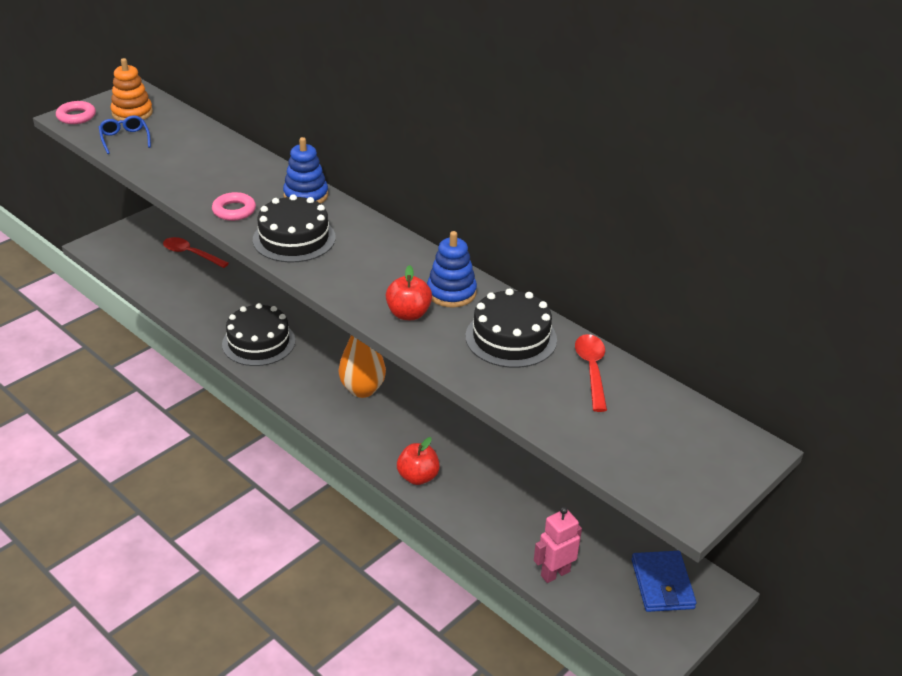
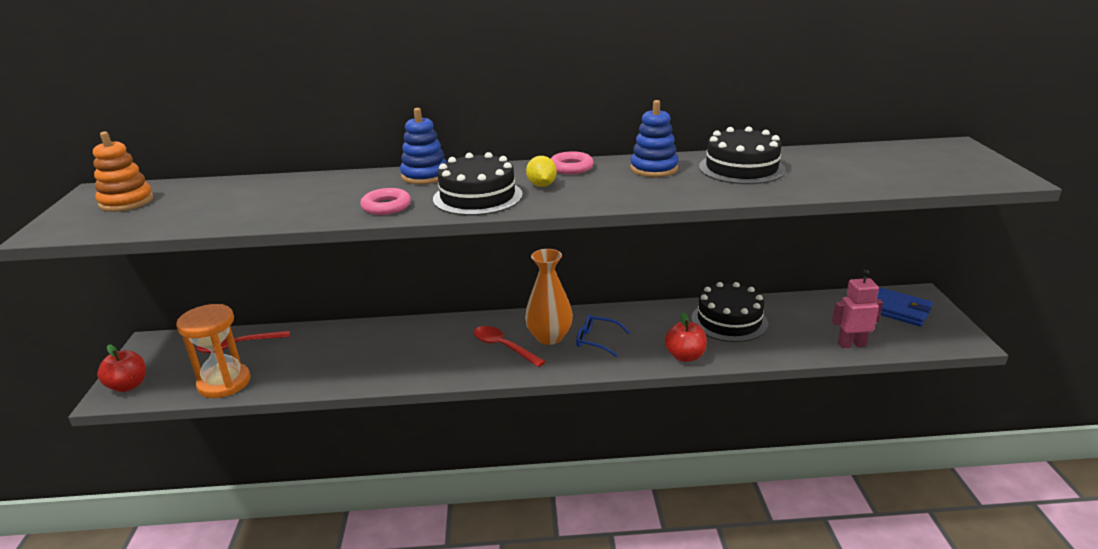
camera: 45 degrees left, 10 degrees down
pink ring [56,101,96,124] -> pink ring moved to [550,151,594,174]
blue glasses [99,115,151,154] -> blue glasses moved to [576,315,630,357]
black cake [222,303,295,366] -> black cake moved to [691,282,768,342]
red apple [386,265,432,320] -> red apple moved to [97,345,146,392]
pink robot [534,507,582,583] -> pink robot turned 75 degrees clockwise [832,270,883,348]
red spoon [575,334,607,412] -> red spoon moved to [474,326,546,367]
none -> orange hourglass [176,304,250,398]
none -> yellow lemon [526,156,557,187]

